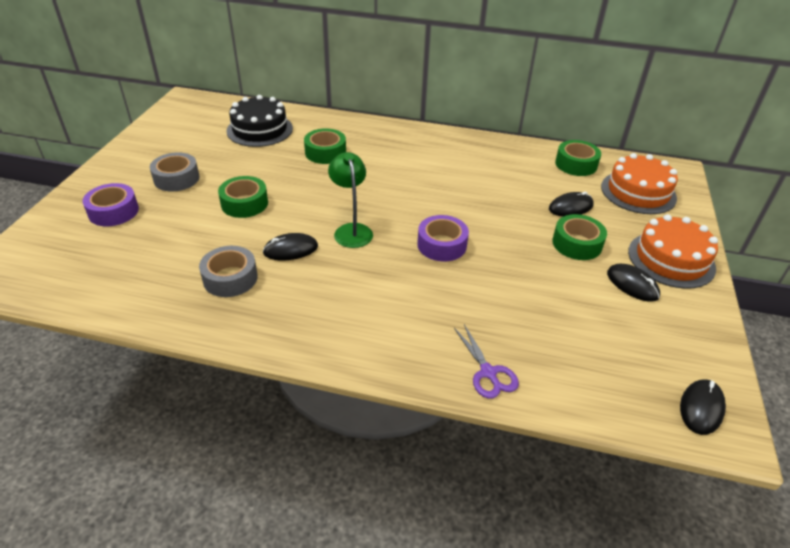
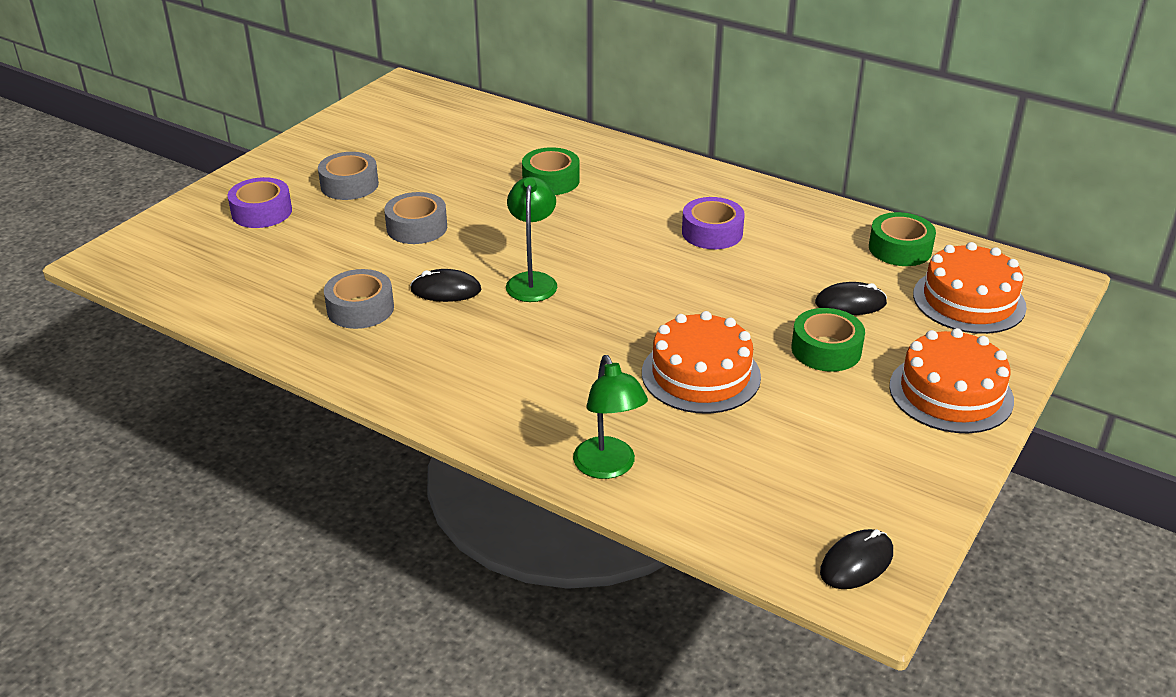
camera: 20 degrees right, 5 degrees down
green tape [218,176,268,218] -> grey tape [384,192,447,244]
black cake [227,95,293,147] -> none
purple tape [417,215,469,262] -> purple tape moved to [682,197,745,249]
purple scissors [454,324,519,399] -> green lamp [573,355,648,479]
black mouse [607,264,660,302] -> none
none -> orange cake [642,311,761,414]

